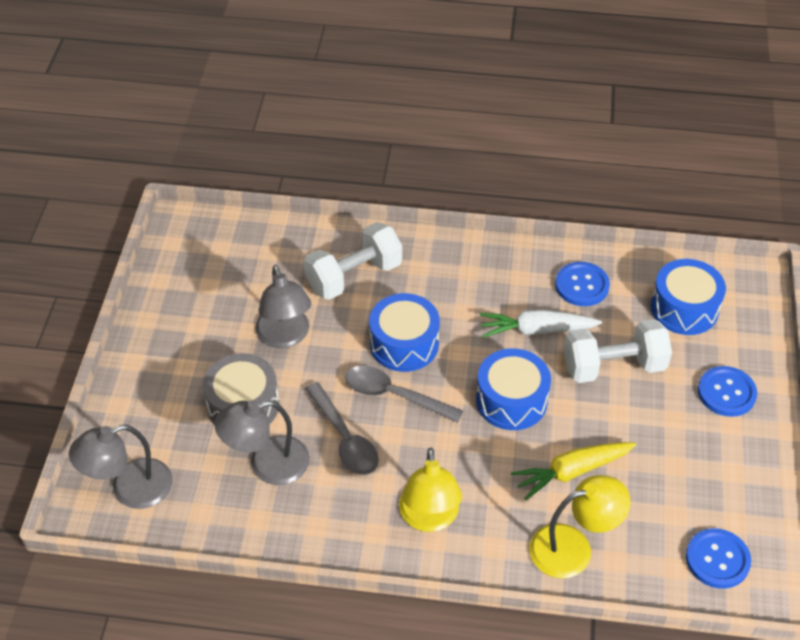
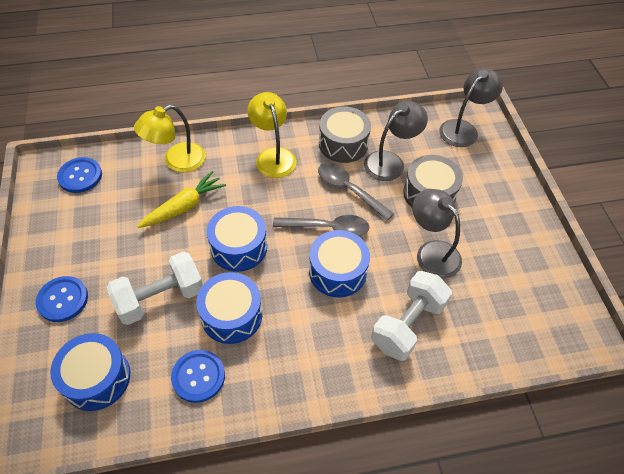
camera: 160 degrees right, 5 degrees up
white carrot [480,310,602,338] -> blue drum [196,272,262,344]
none -> grey drum [319,106,371,163]

